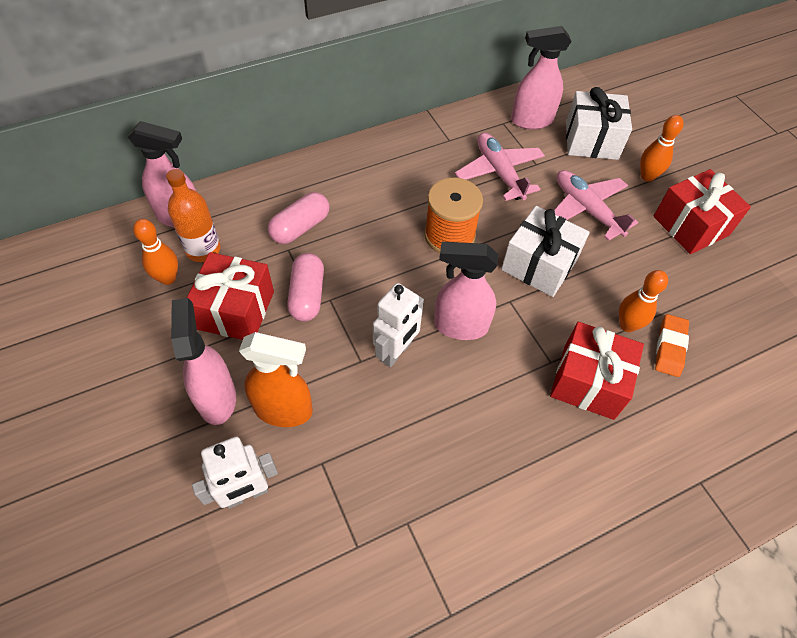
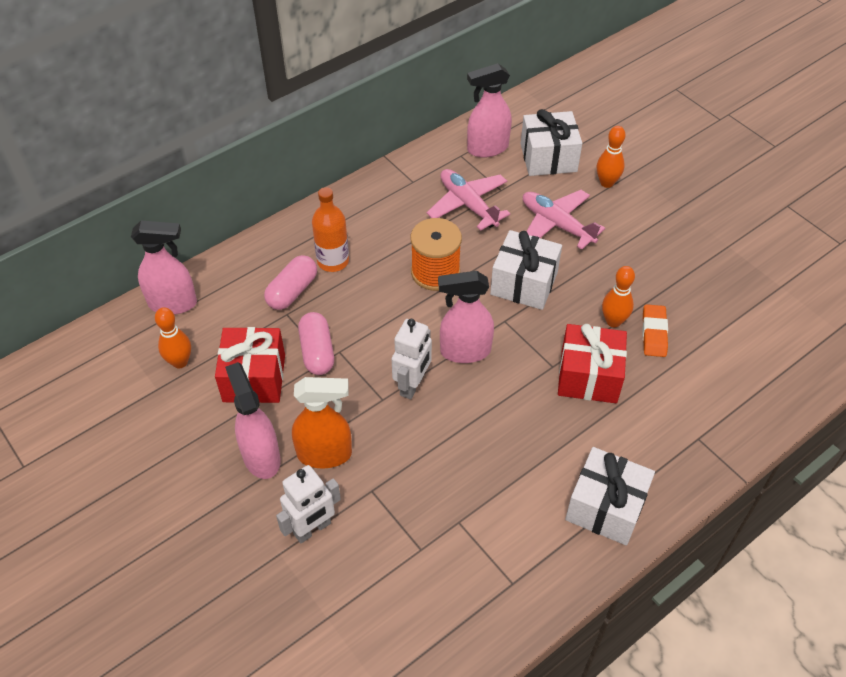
camera: 10 degrees left, 5 degrees down
orange bottle [166,169,221,262] -> orange bottle moved to [312,187,349,272]
red gift [653,169,751,254] -> none
none -> white gift [565,447,655,546]

